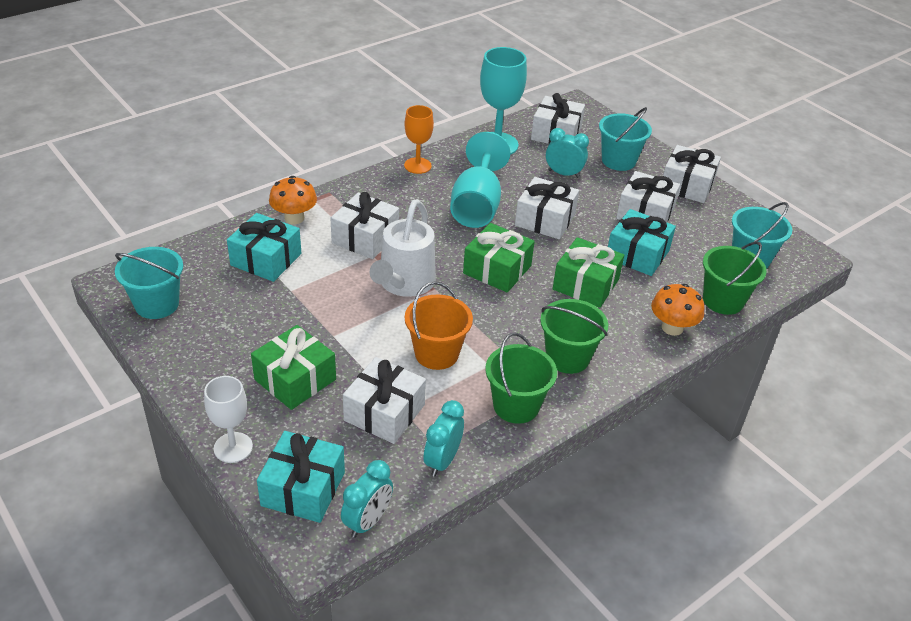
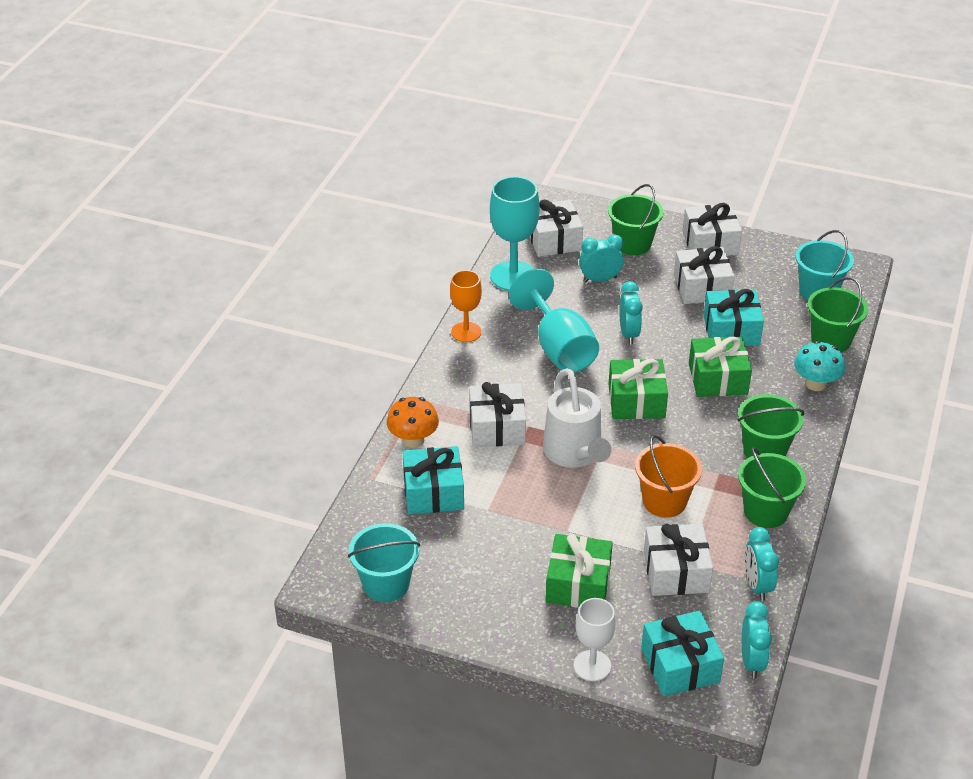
camera: 30 degrees left, 0 degrees up
white gift [515,177,579,239] -> turquoise clock [619,281,643,344]
turquoise bucket [599,107,652,171] -> green bucket [608,184,664,255]
orange mushroom [651,284,704,336] -> turquoise mushroom [794,341,845,391]

